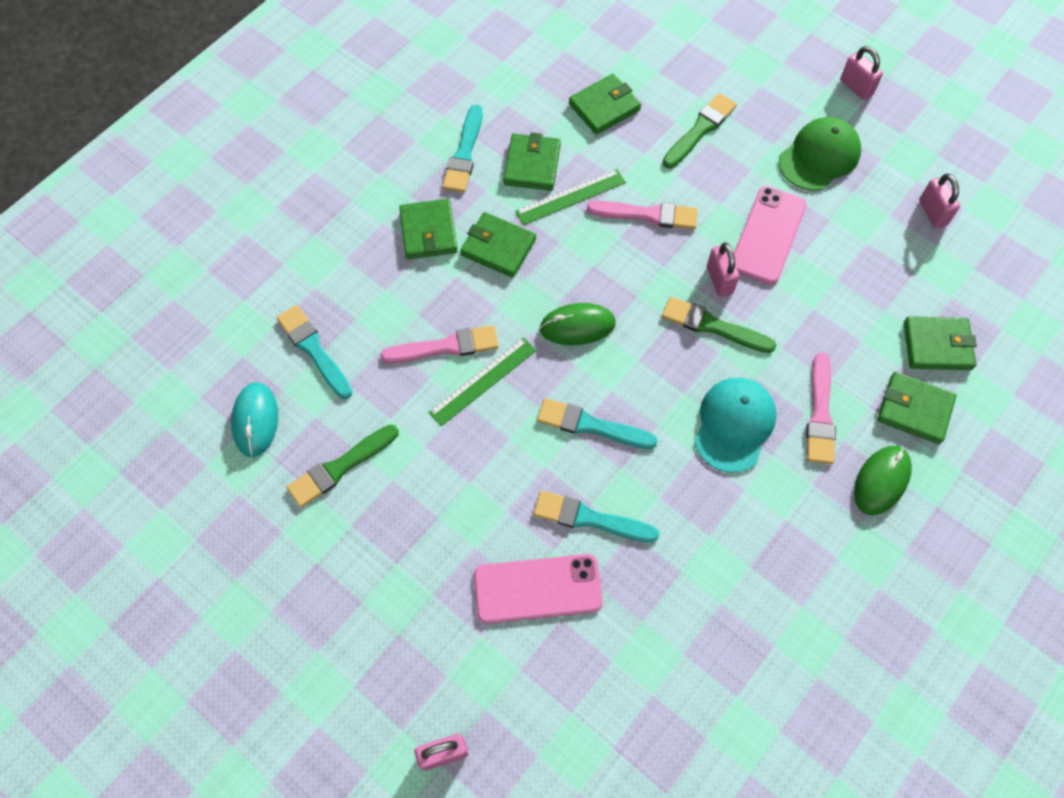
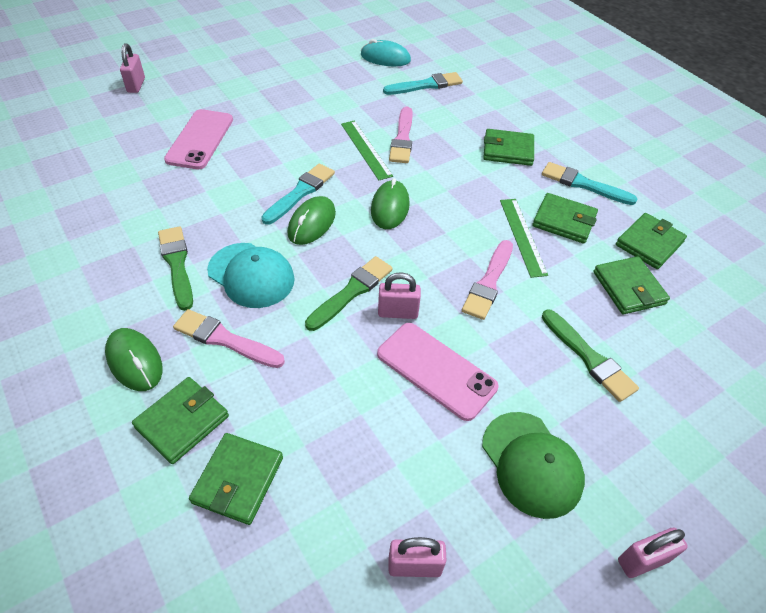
camera: 105 degrees right, 15 degrees down
green brush [287,424,399,508] -> green brush moved to [158,226,193,311]
green wallet [460,212,536,278] -> green wallet moved to [616,213,687,269]
turquoise brush [533,491,659,543] -> none
none -> green mouse [287,196,336,245]

